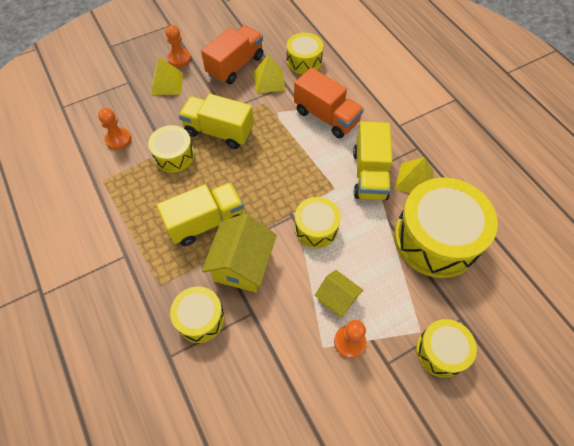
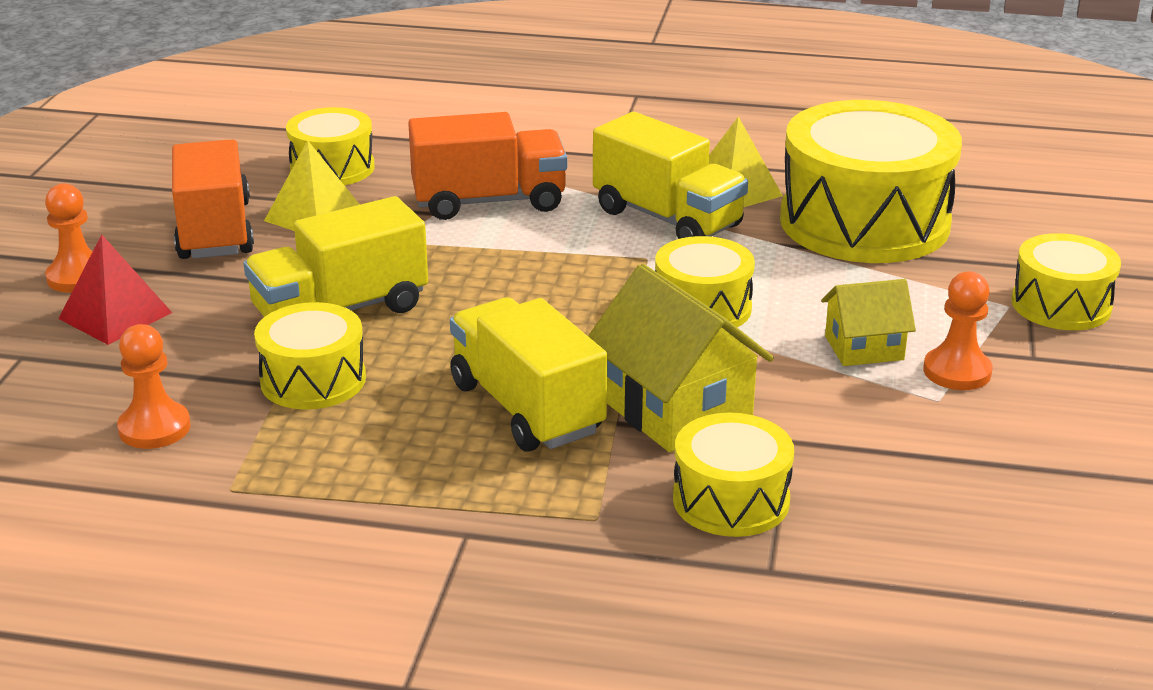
camera: 50 degrees left, 30 degrees down
yellow pyramid [151,57,183,95] -> red pyramid [58,234,172,345]
yellow truck [157,182,244,246] -> yellow truck turned 45 degrees counterclockwise [450,297,607,452]

